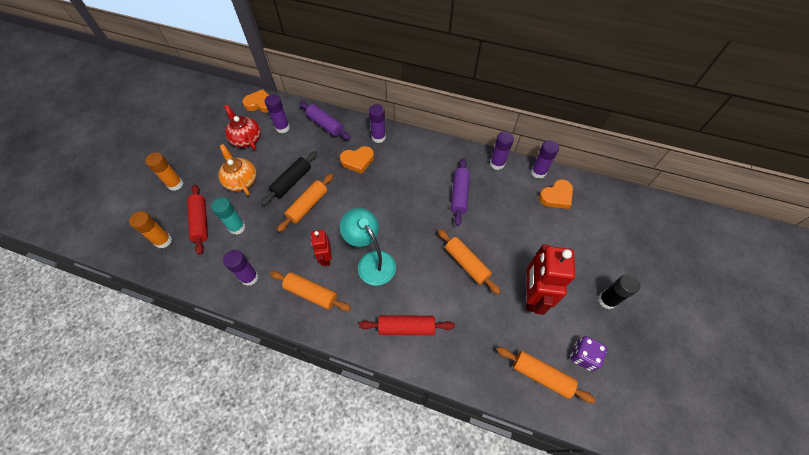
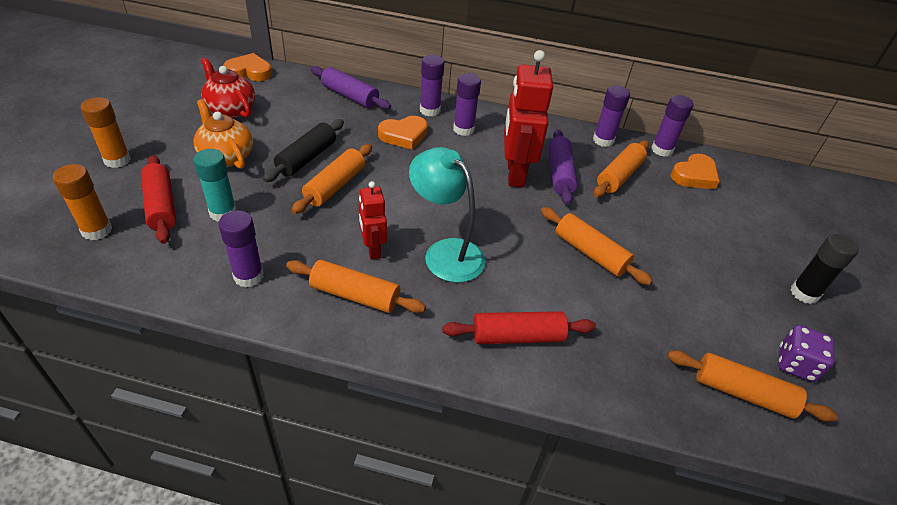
camera: 10 degrees left, 15 degrees down
purple glue stick [265,94,290,133] -> purple glue stick moved to [453,73,481,136]
red robot [526,244,575,315] -> red robot moved to [504,50,553,187]
none -> orange rolling pin [594,140,649,197]

